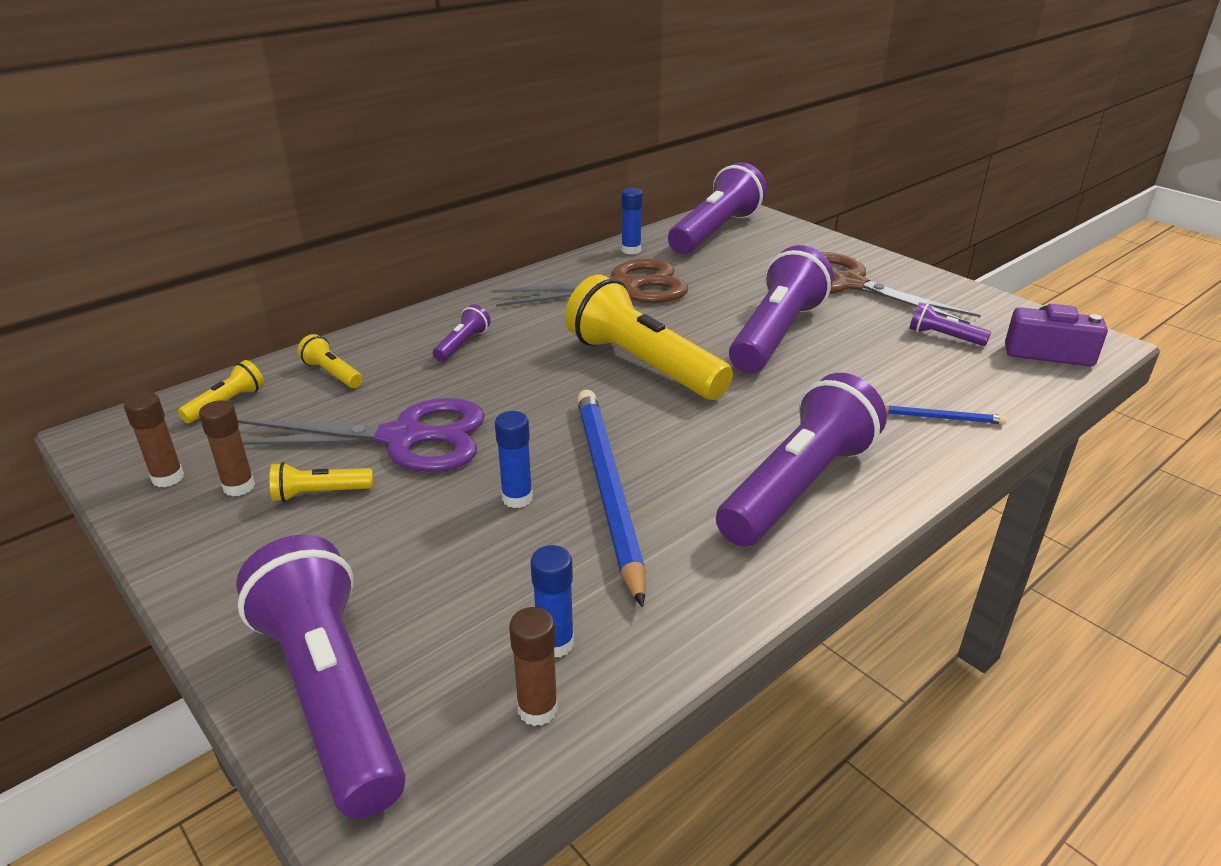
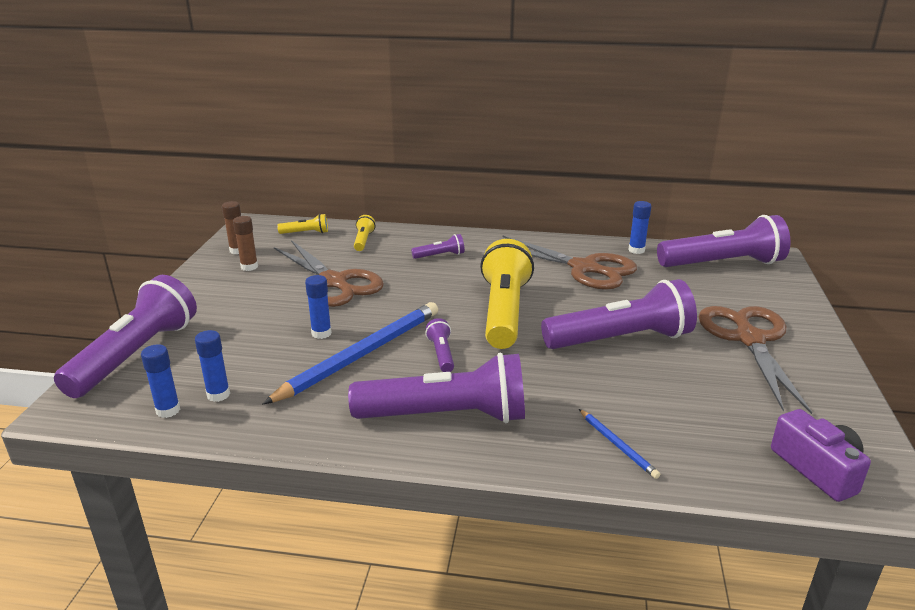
camera: 50 degrees right, 5 degrees down
purple scissors [238,398,485,472] -> brown scissors [274,240,384,307]
yellow flashlight [270,462,373,502] -> none
brown glue stick [509,607,558,726] -> blue glue stick [141,344,180,418]
purple flashlight [910,302,991,346] -> purple flashlight moved to [425,318,454,372]

